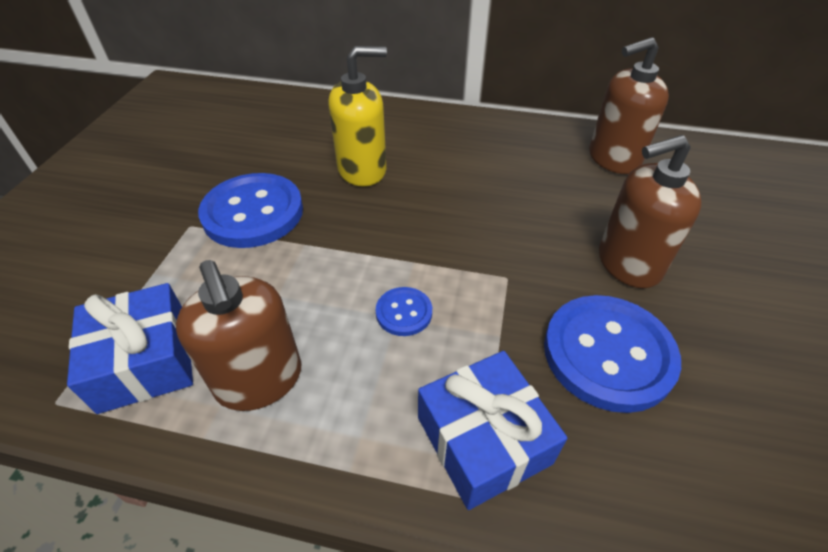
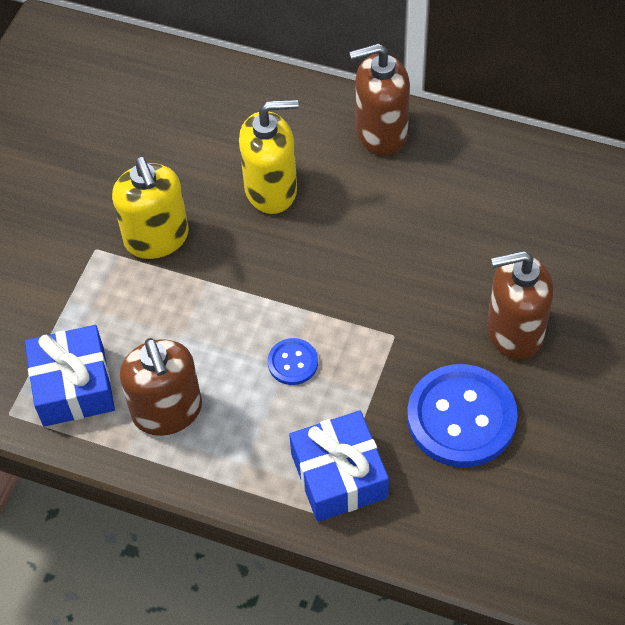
camera: 10 degrees right, 10 degrees up
blue button [198,173,303,248] -> yellow soap dispenser [112,157,189,259]
brown soap dispenser [589,37,669,174] -> brown soap dispenser moved to [349,43,410,156]

